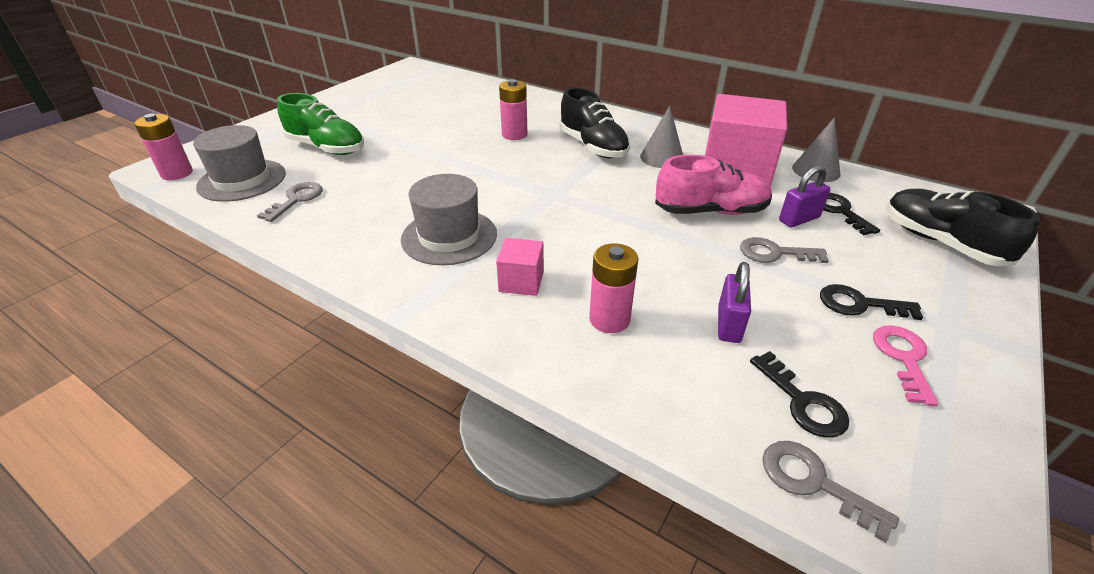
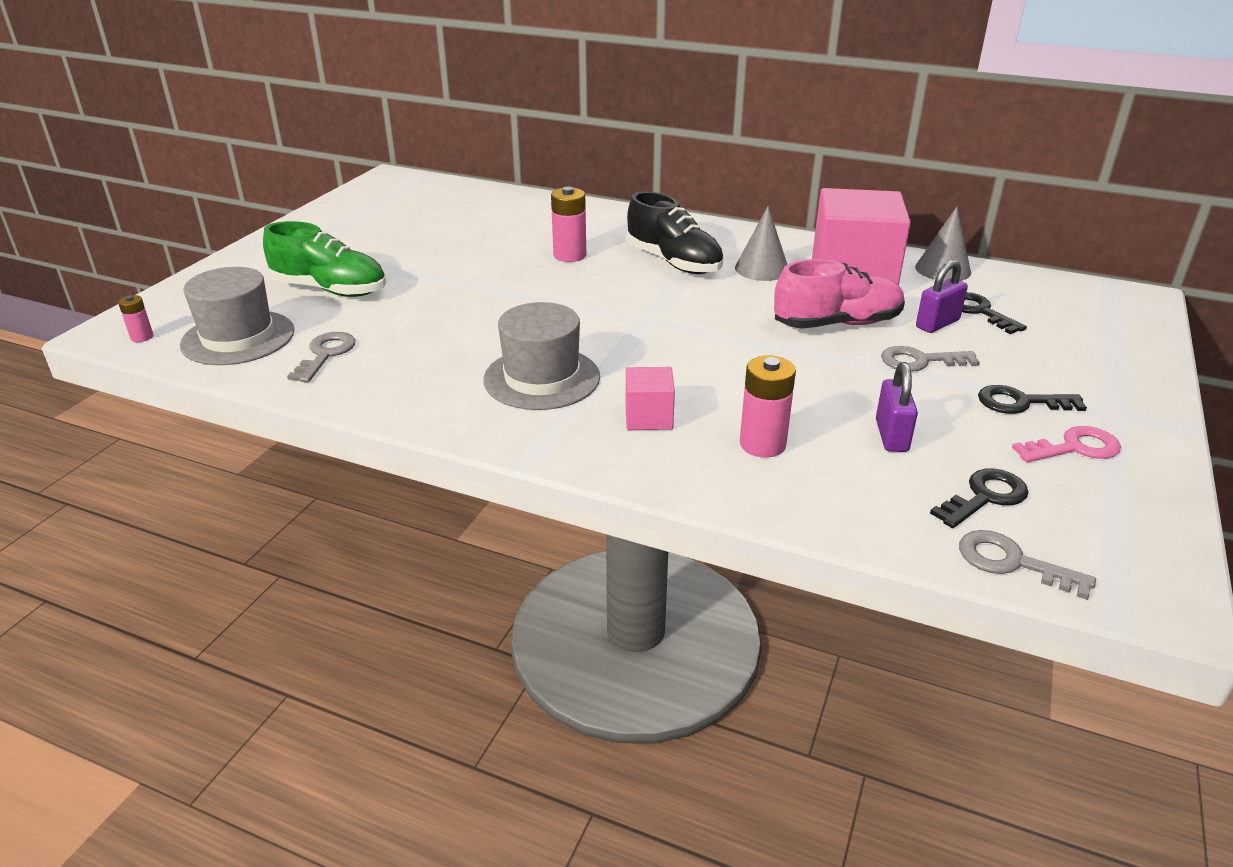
camera: 10 degrees left, 5 degrees down
pink battery [134,113,193,180] -> pink battery [118,295,153,342], size x0.55
black key [750,351,849,438] -> black key turned 90 degrees counterclockwise [930,469,1029,528]
pink key [873,325,939,406] -> pink key turned 75 degrees clockwise [1012,426,1121,463]
black shoe [886,189,1040,266] -> none

